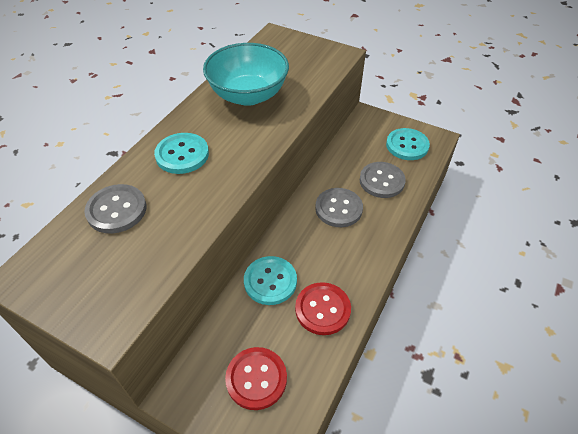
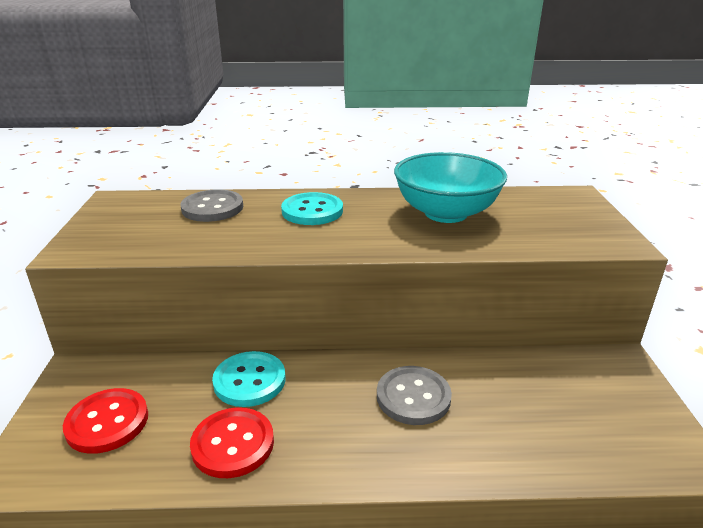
camera: 60 degrees right, 20 degrees down
grey button [360,162,406,198] -> none
turquoise button [386,128,430,160] -> none

